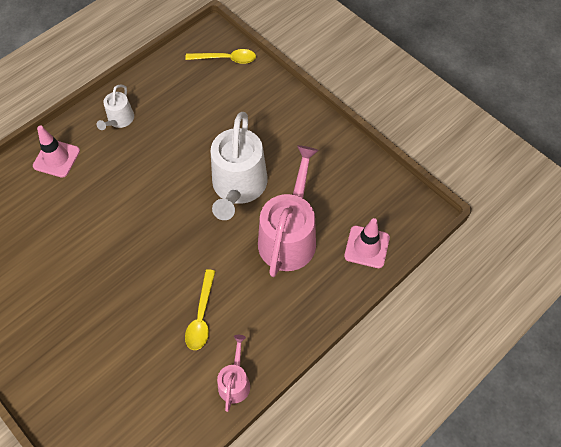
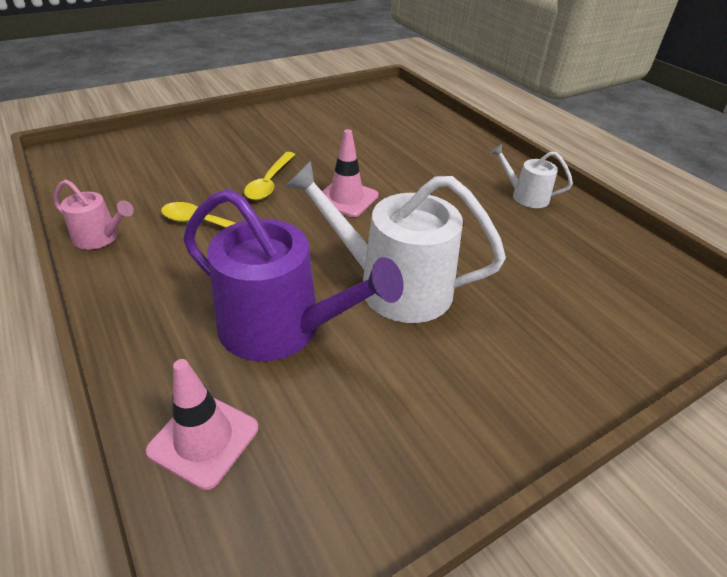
camera: 100 degrees right, 20 degrees down
pink traffic cone [33,125,80,178] -> pink traffic cone moved to [322,129,378,217]
yellow spoon [185,49,256,64] -> yellow spoon moved to [244,152,295,200]
pink watering can [258,145,319,277] -> purple watering can [183,189,404,361]

